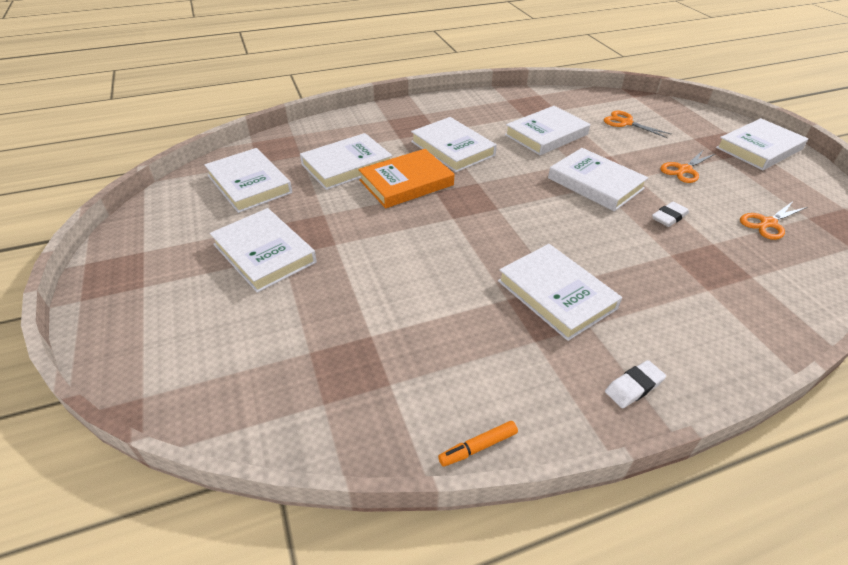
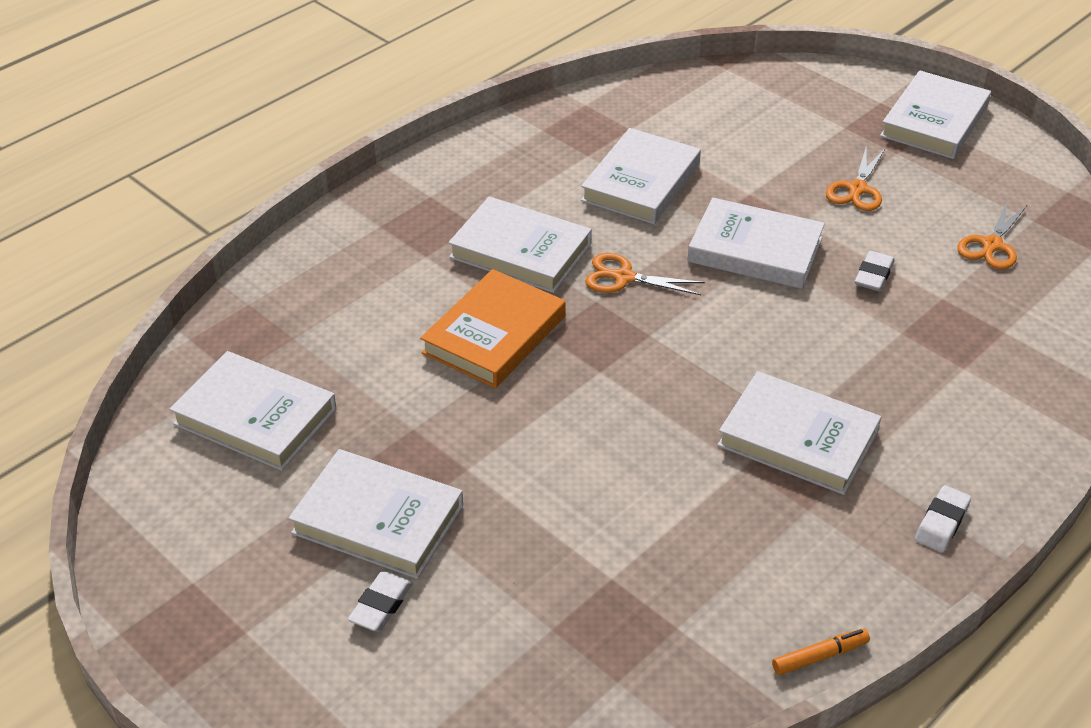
camera: 25 degrees left, 0 degrees up
white book [300,133,392,190] -> none
orange marker [438,421,518,467] -> orange marker turned 150 degrees counterclockwise [772,629,870,675]
orange scissors [604,111,672,138] -> orange scissors moved to [585,253,705,295]
none -> white eraser [348,571,413,631]

